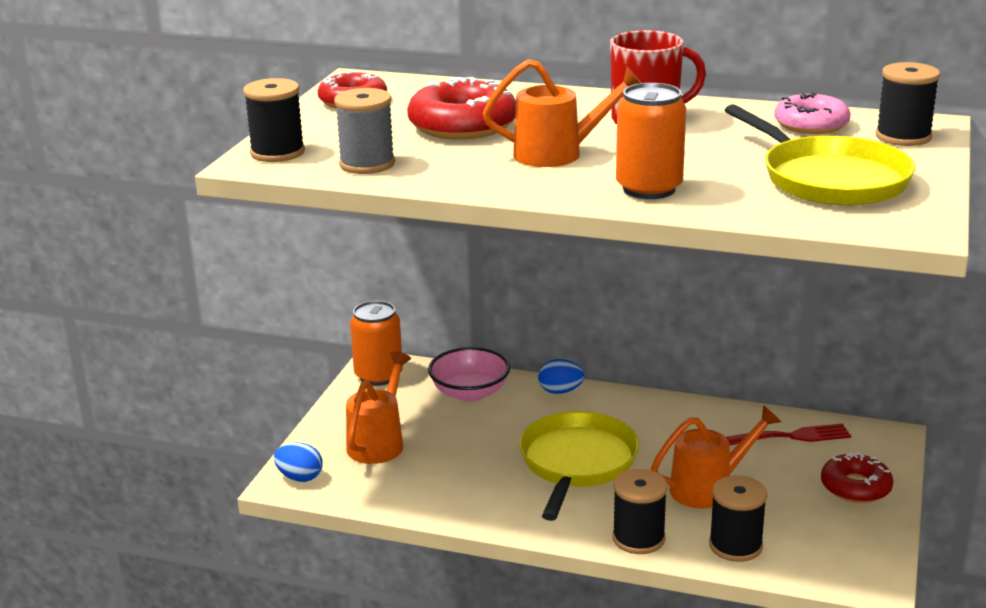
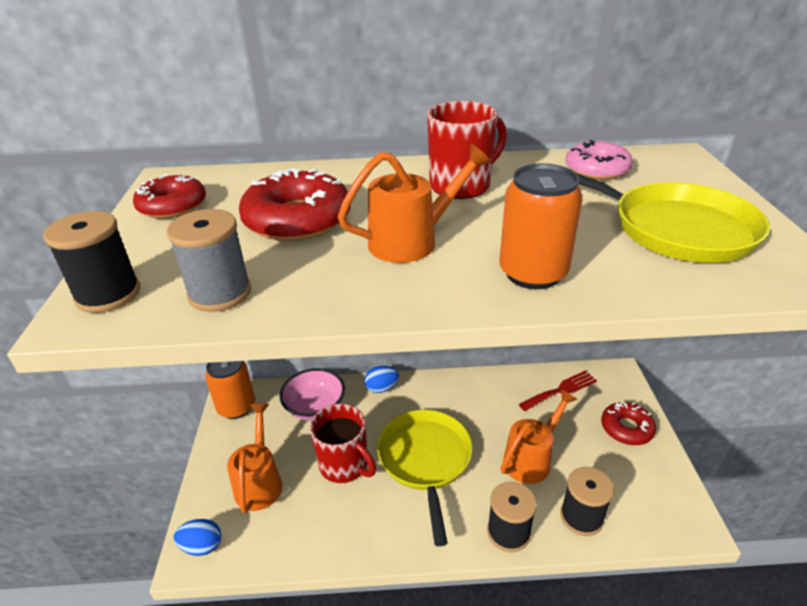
camera: 20 degrees left, 10 degrees up
black spool [876,62,940,146] -> none
none -> red mug [310,404,376,483]

